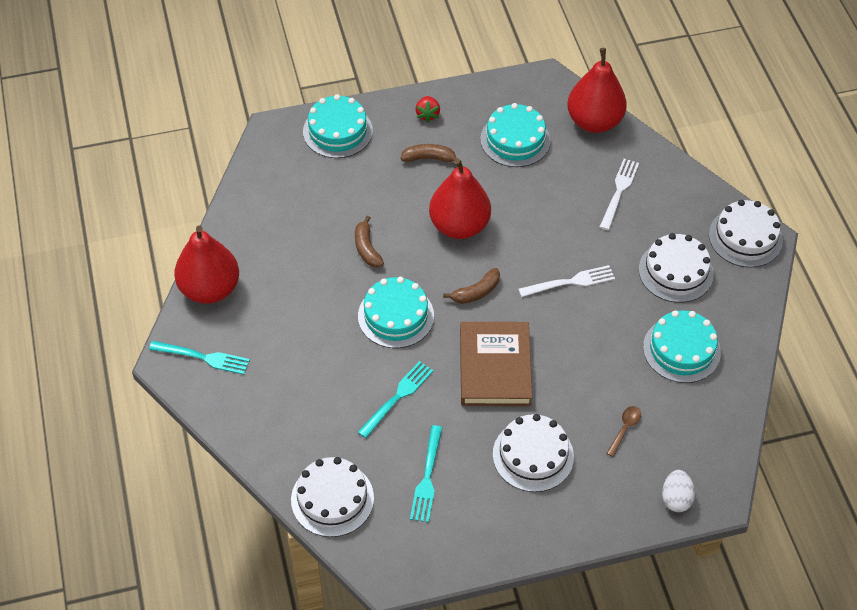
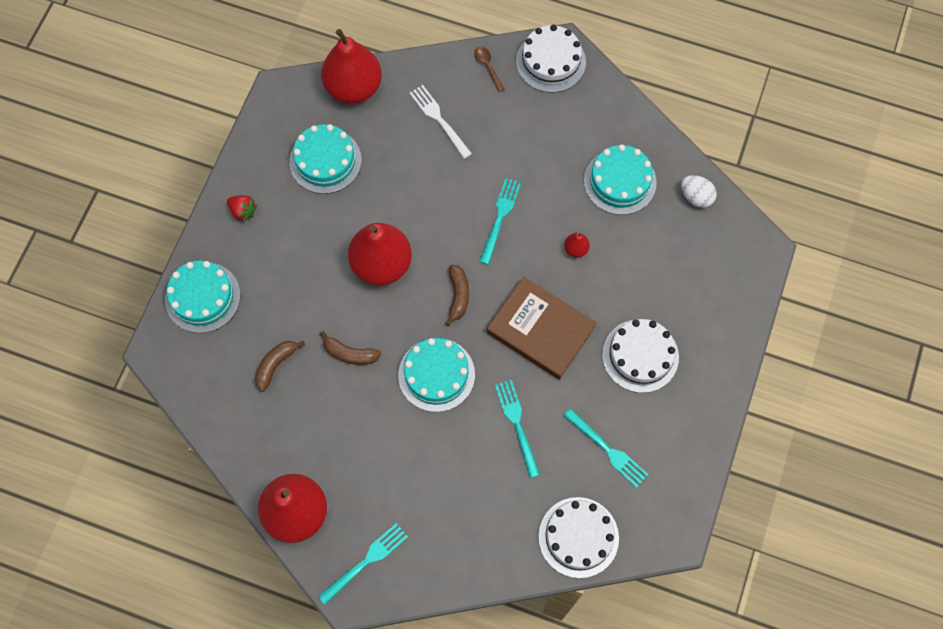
camera: 55 degrees left, 15 degrees up
brown banana [400,144,462,162] -> brown banana moved to [255,341,305,392]
white fork [518,265,615,297] -> turquoise fork [479,178,521,265]
brown spoon [606,406,641,457] -> brown spoon moved to [474,47,505,92]
white cake [639,233,714,303] -> none
white egg [662,470,695,512] -> white egg moved to [681,175,717,208]
none -> red pear [564,233,590,257]

